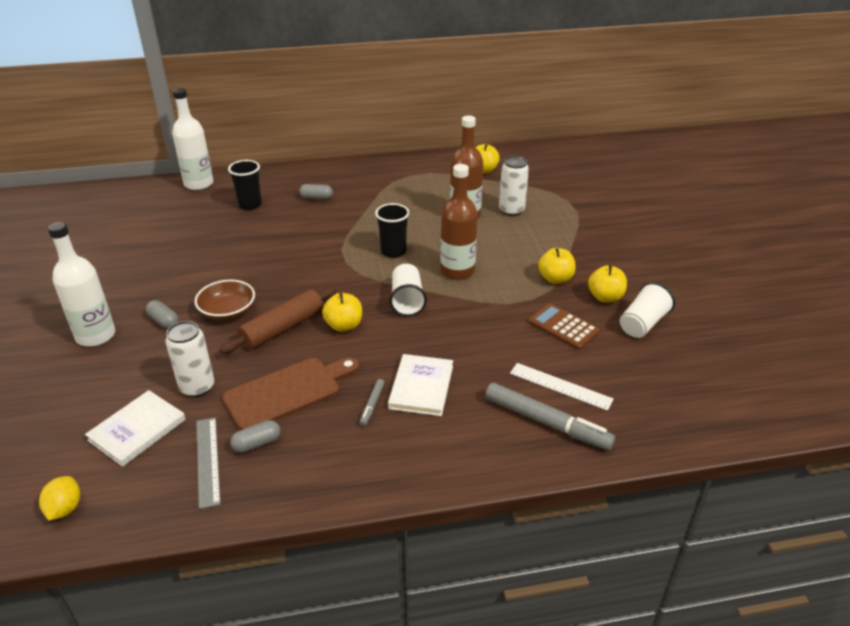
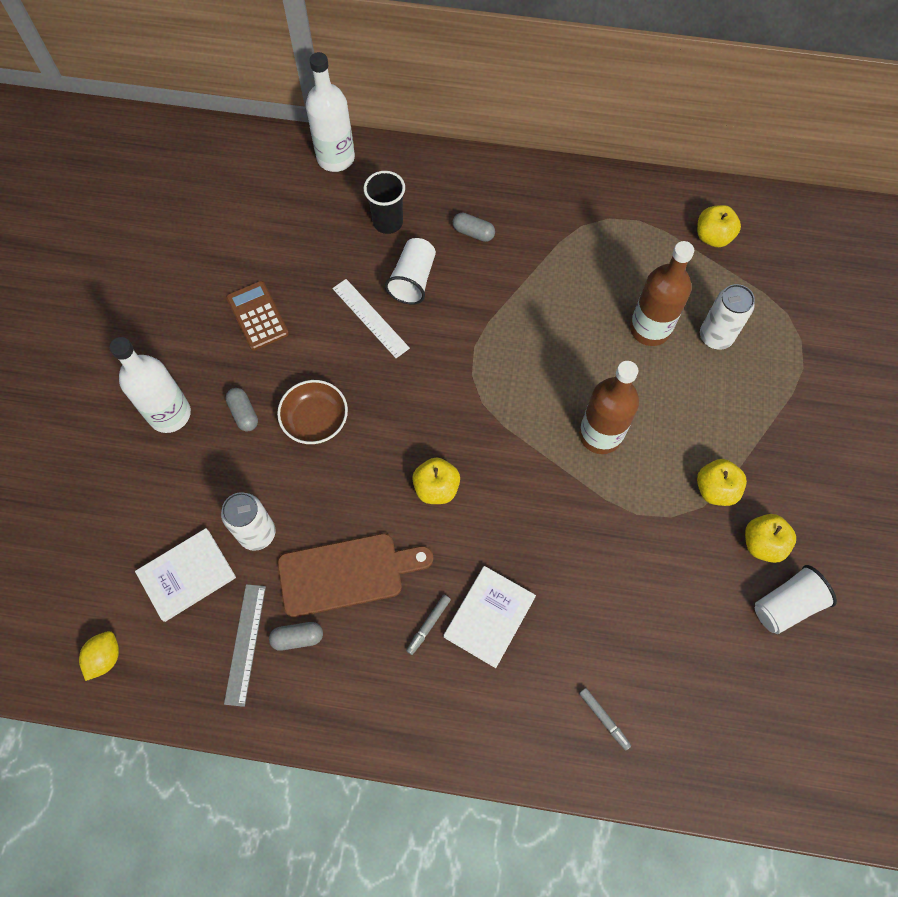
camera: 20 degrees right, 30 degrees up
brown rolling pin [220,287,337,354] -> none
black cup [375,203,410,258] -> none
white cup [389,264,427,316] -> white cup moved to [385,238,436,305]
grey marker [485,383,615,450] -> grey marker [579,688,631,751], size x0.46
white ruler [510,363,614,411] -> white ruler moved to [332,279,410,358]
brown calculator [528,303,600,350] -> brown calculator moved to [226,281,289,350]

